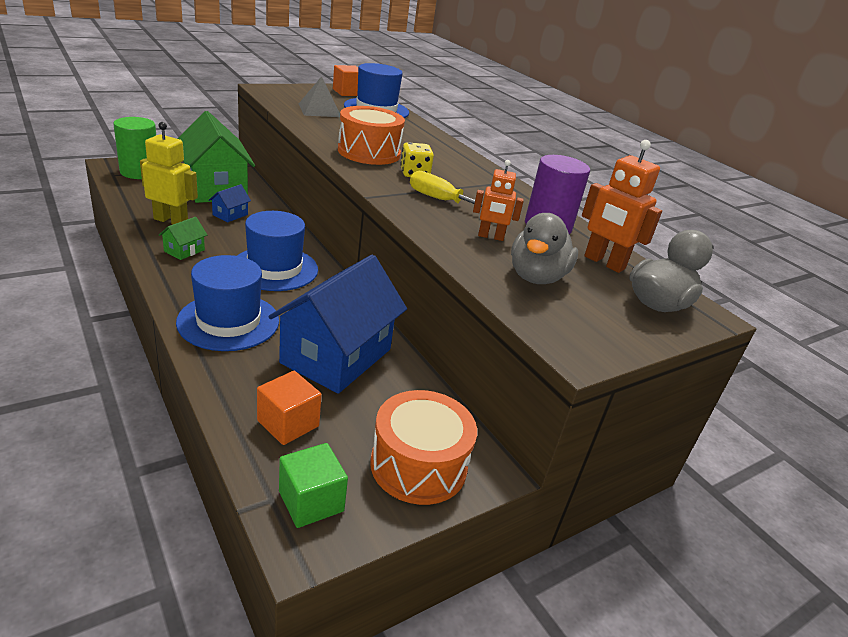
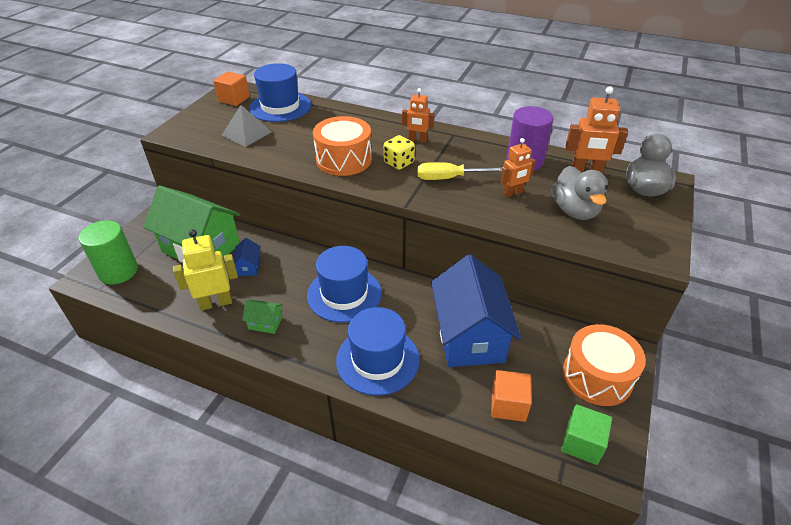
camera: 30 degrees left, 10 degrees up
green house [159,217,207,260] -> green house turned 75 degrees counterclockwise [242,300,283,334]
none -> orange robot [402,88,435,143]

